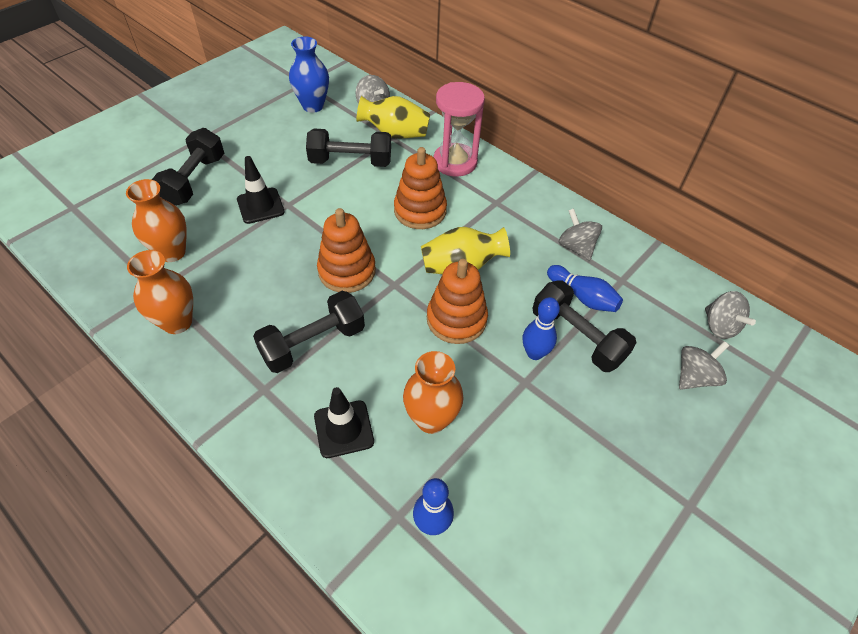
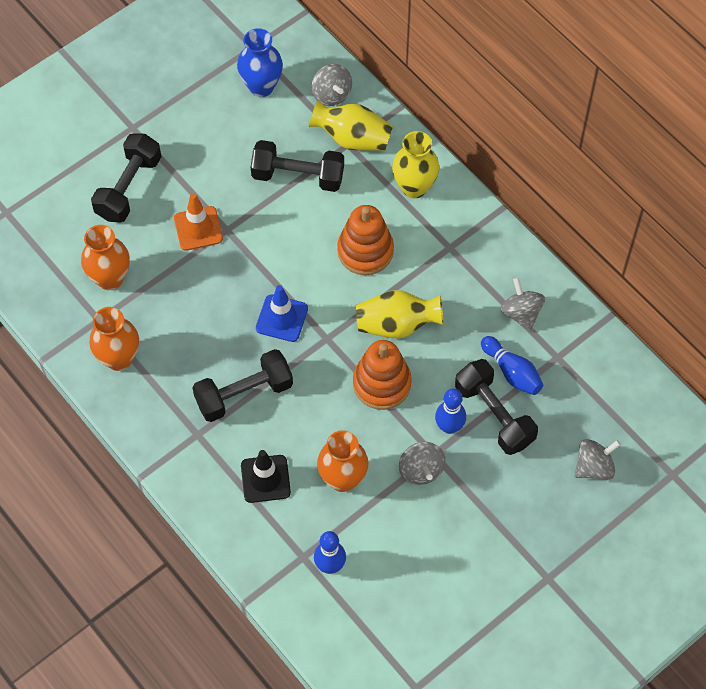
camera: 10 degrees right, 10 degrees up
black traffic cone [237,156,285,224] -> orange traffic cone [174,193,223,251]
orange stacking toy [317,208,376,293] -> blue traffic cone [256,285,308,342]
pink hourglass [434,82,485,176] -> yellow vase [392,131,439,198]
grey spinning top [705,291,756,339] -> grey spinning top moved to [399,442,446,485]

